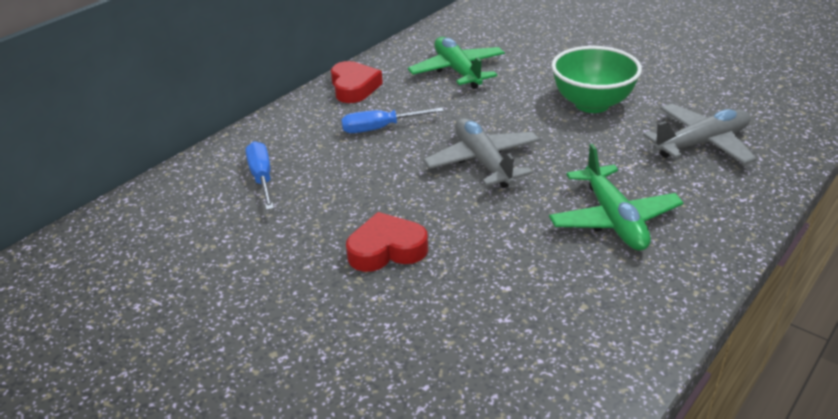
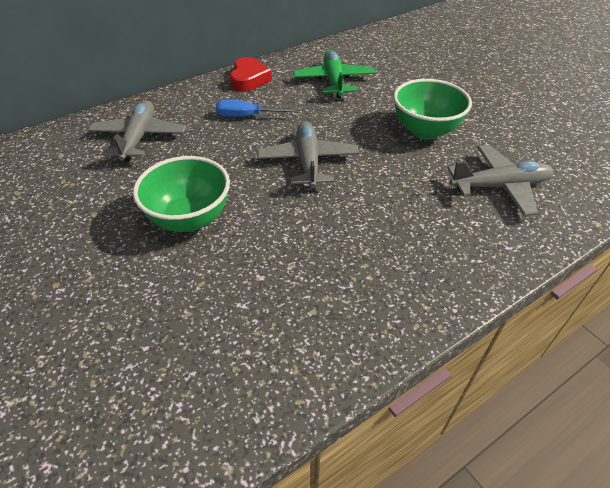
camera: 15 degrees right, 10 degrees up
blue screwdriver [246,141,274,210] -> grey plane [88,100,186,162]
red heart [346,212,428,272] -> green bowl [133,156,230,232]
green plane [549,144,684,251] -> none

